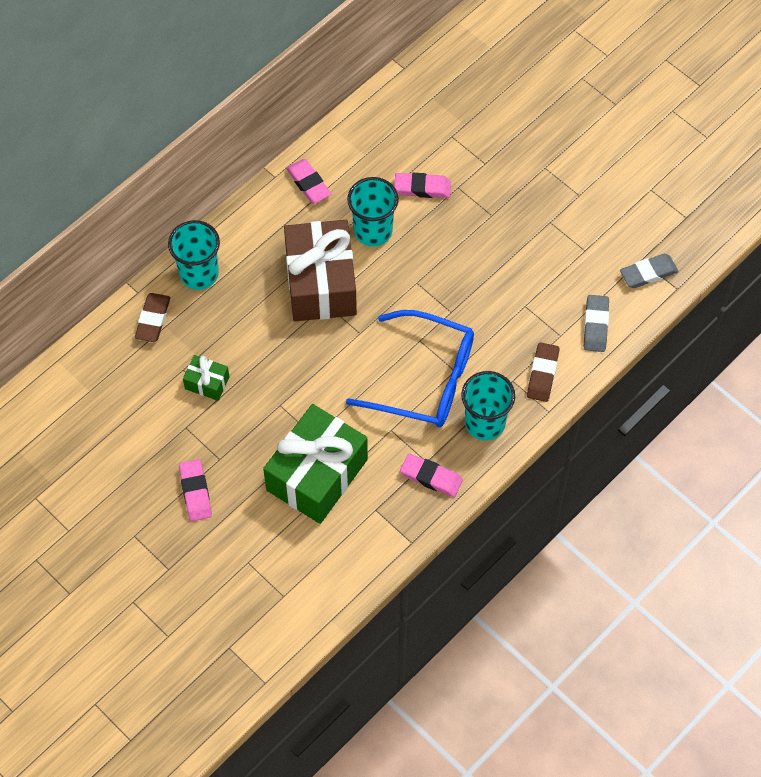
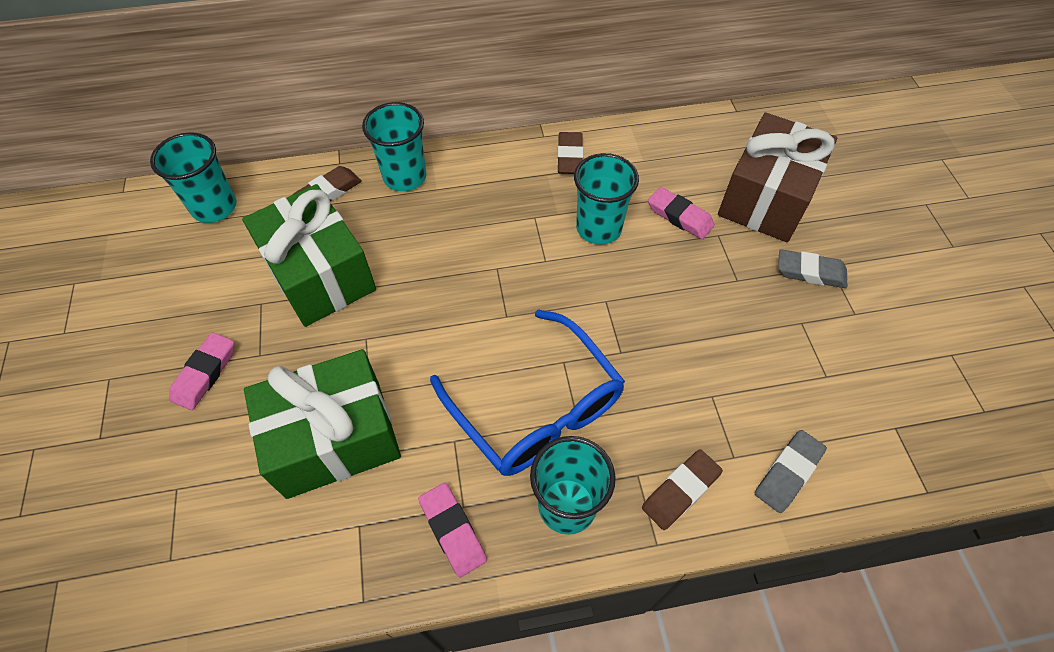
camera: 35 degrees right, 5 degrees down
green gift [183,355,230,401] -> green gift [242,184,376,327], size x2.25
brown gift [284,220,357,321] -> brown gift moved to [718,112,837,242]
pink eraser [286,159,331,204] -> brown eraser [557,132,583,174]
grey eraser [620,254,679,288] -> grey eraser moved to [778,249,847,288]
none -> turquoise cup [150,132,236,223]

